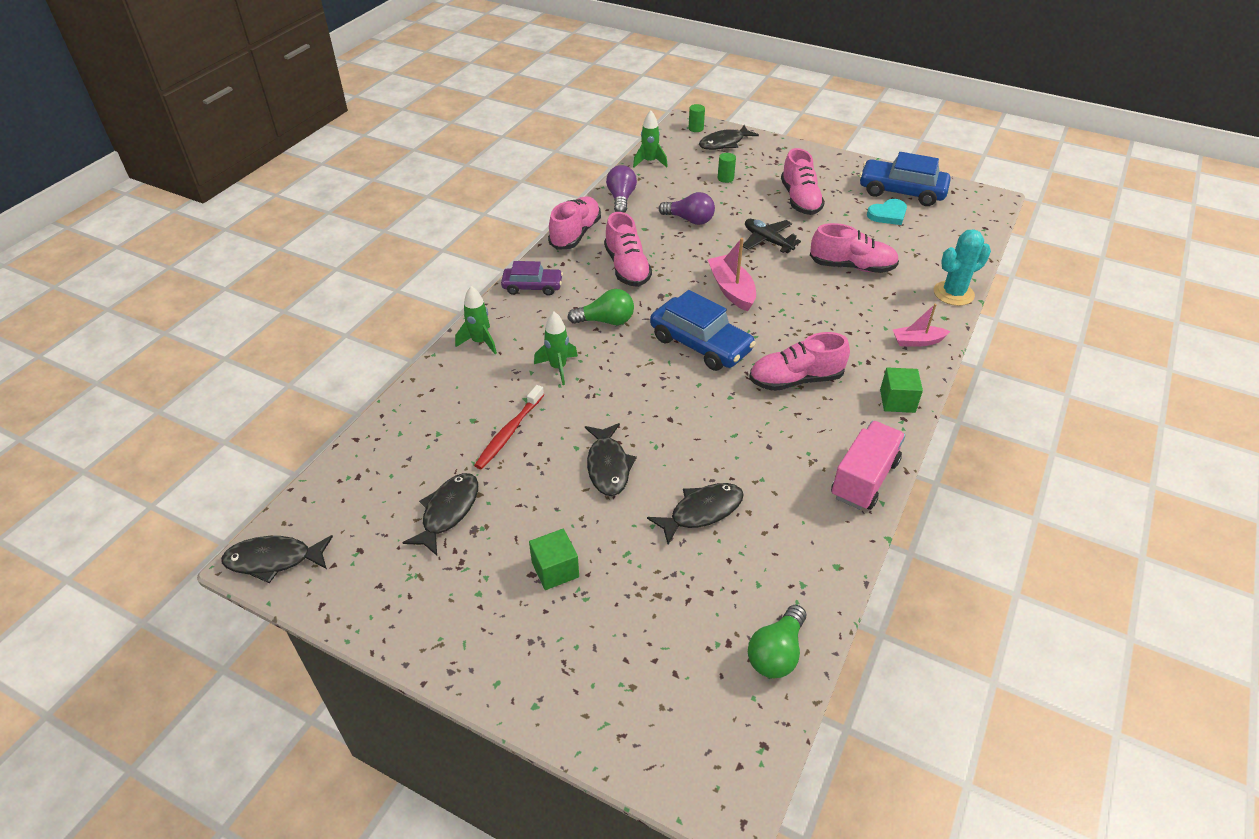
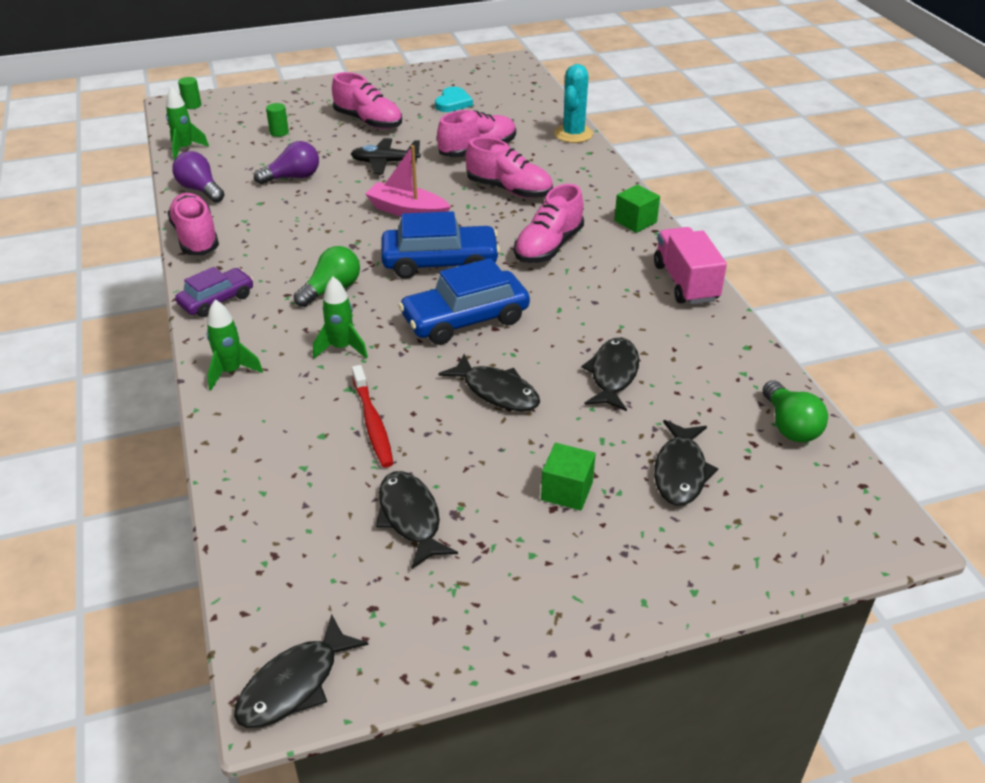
camera: 45 degrees left, 5 degrees down
pink shoe [604,212,652,287] -> pink shoe moved to [466,137,553,198]
black fish [699,125,759,150] -> black fish moved to [654,420,718,506]
blue car [859,152,951,206] -> blue car moved to [398,258,530,345]
pink boat [893,304,950,347] -> none

